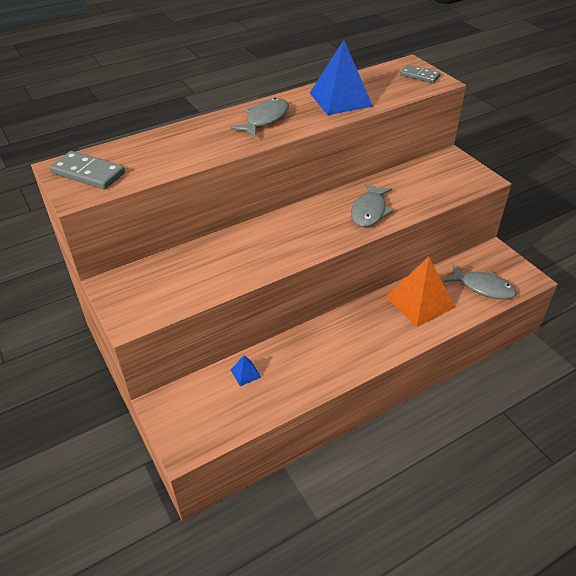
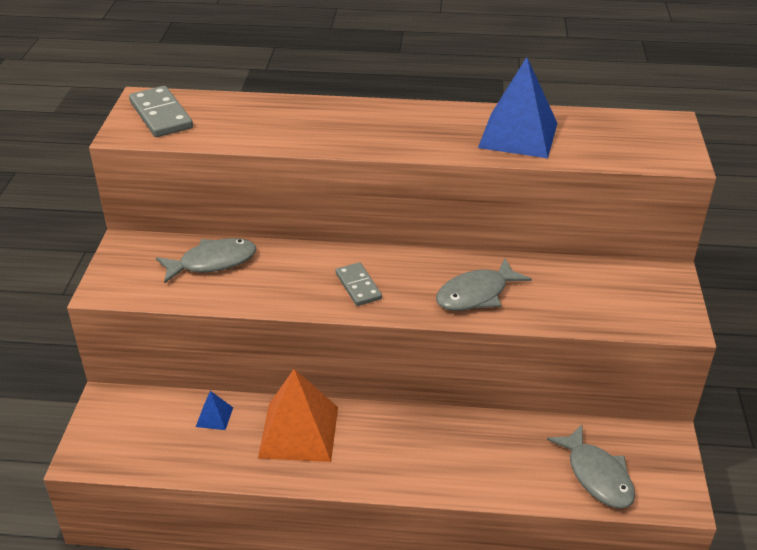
camera: 35 degrees right, 5 degrees down
grey fish [231,98,289,138] -> grey fish moved to [156,238,256,284]
orange pyramid [386,257,455,327] -> orange pyramid moved to [258,369,338,462]
grey domino [400,65,441,83] -> grey domino moved to [336,262,382,306]

